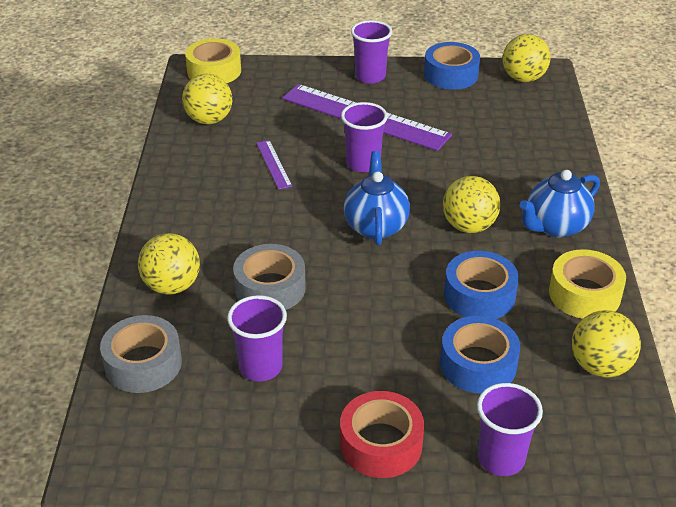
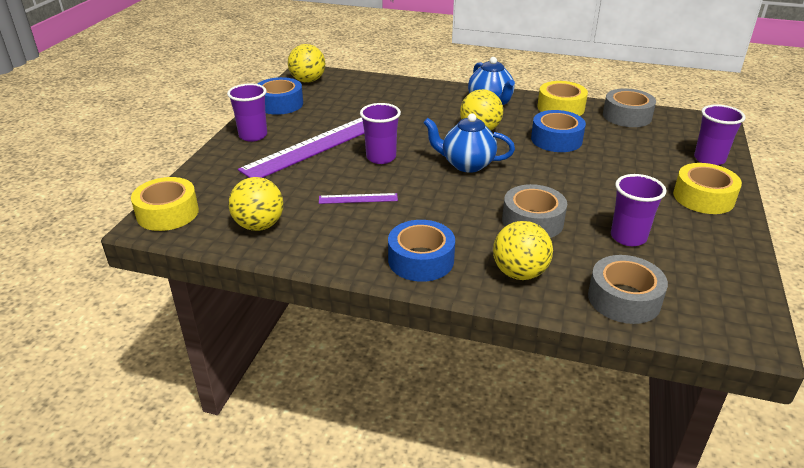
camera: 75 degrees left, 5 degrees down
red tape [340,391,424,478] -> yellow tape [673,163,742,214]
blue tape [440,316,520,394] -> blue tape moved to [388,220,455,282]
yellow ball [572,310,641,377] -> grey tape [603,88,656,127]

